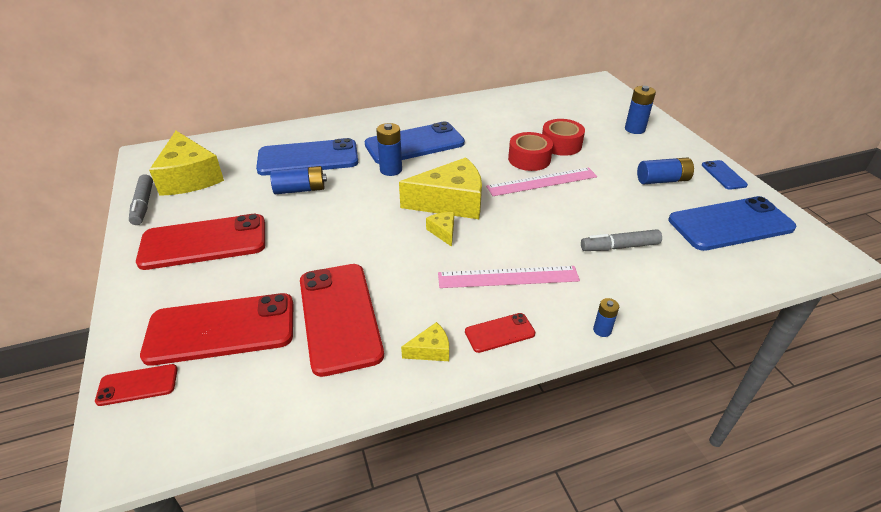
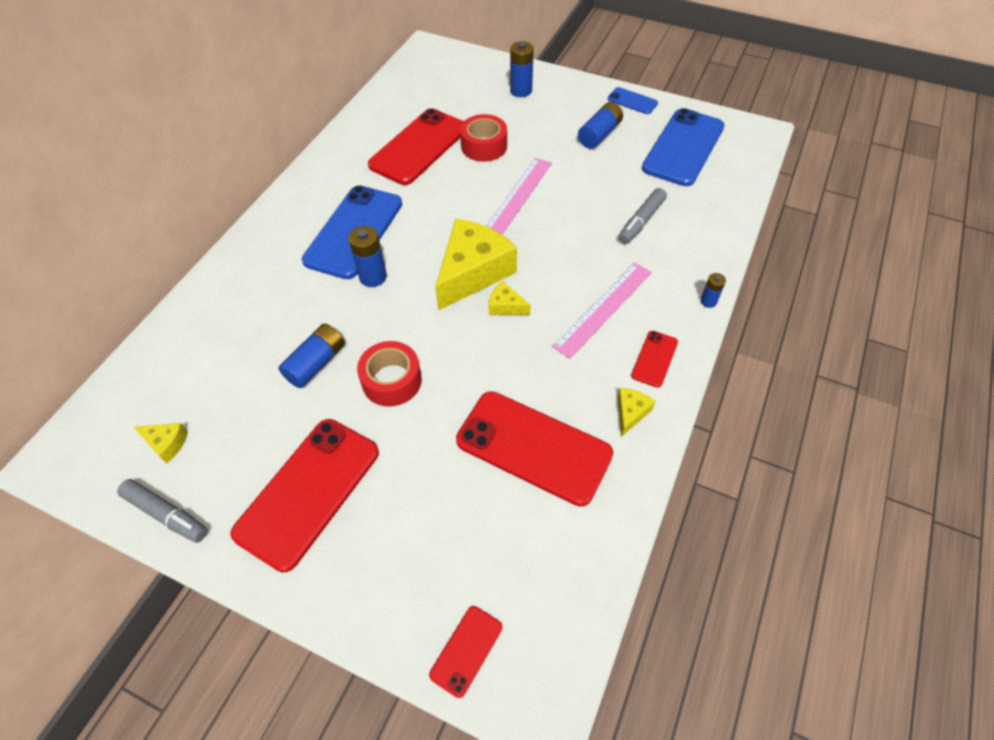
camera: 45 degrees left, 15 degrees up
red phone [140,293,294,366] -> red phone moved to [368,108,464,185]
yellow cheese [149,131,224,196] -> yellow cheese [133,423,188,464], size x0.44
blue phone [256,138,358,176] -> none
red tape [508,132,553,171] -> red tape moved to [357,341,422,407]

